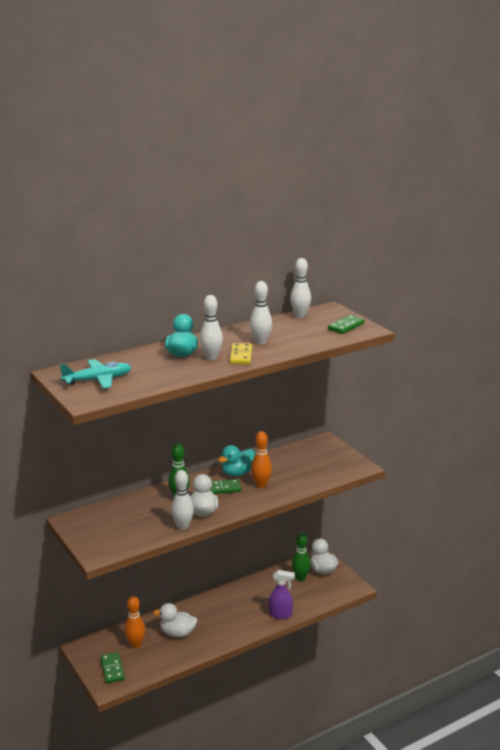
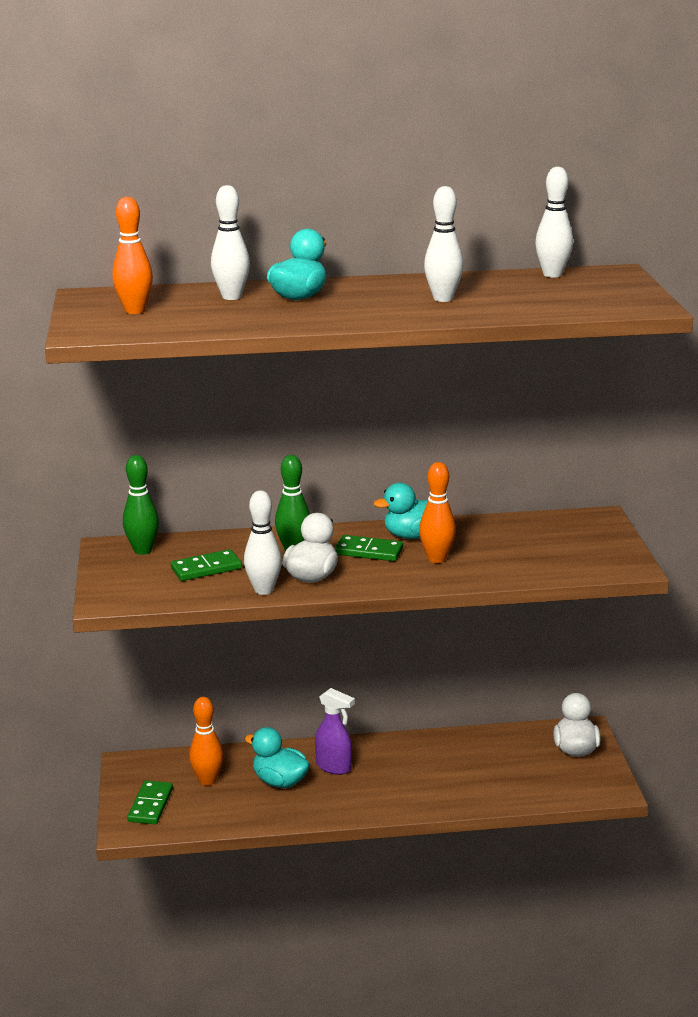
camera: 25 degrees right, 0 degrees up
turquoise plane [60,359,132,388] -> orange bowling pin [112,197,153,314]
white duck [153,603,198,637] -> turquoise duck [245,727,310,788]
white bowling pin [200,295,223,360] -> white bowling pin moved to [211,185,250,300]
yellow domino [230,343,252,364] -> none
purple spray bottle [269,570,295,619] -> purple spray bottle moved to [315,688,355,775]
green bowling pin [292,532,311,581] -> green bowling pin moved to [123,455,159,555]
green domino [328,315,365,334] -> green domino moved to [171,549,242,581]

